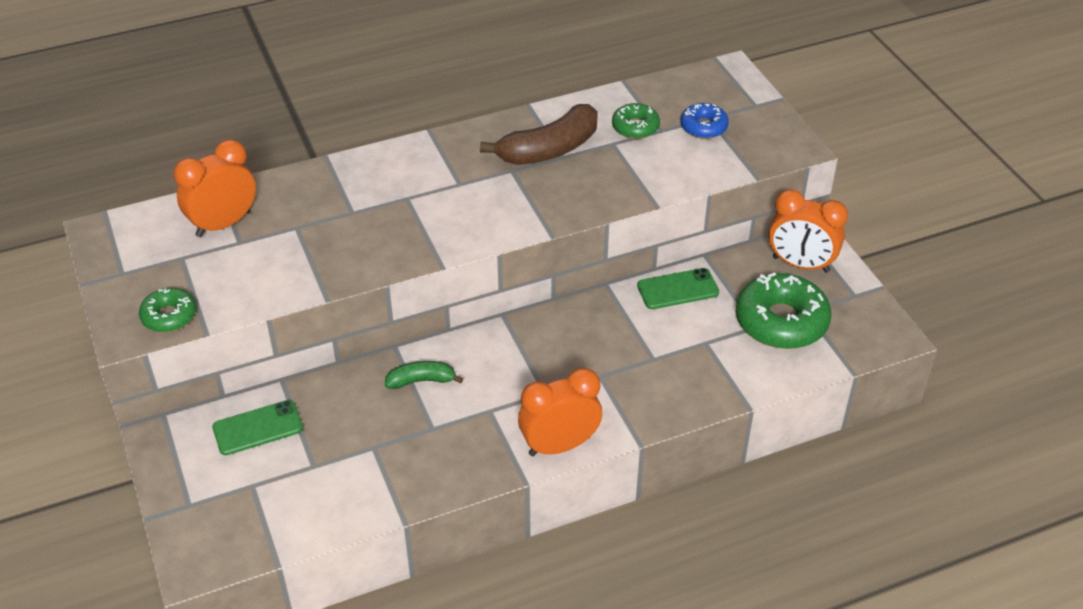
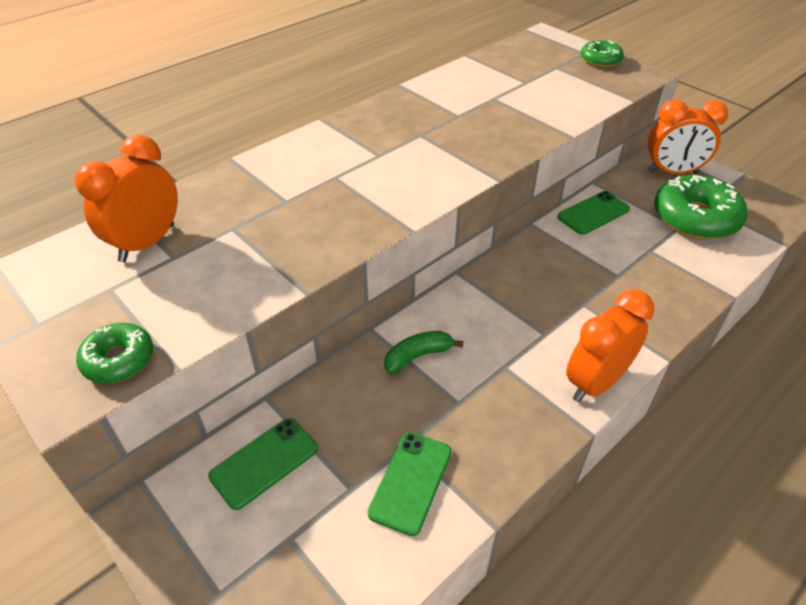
camera: 20 degrees left, 0 degrees up
brown banana [480,104,598,165] -> none
green donut [612,103,660,139] -> green donut moved to [581,40,624,67]
blue donut [680,103,729,139] -> none
none -> green phone [367,432,452,536]

